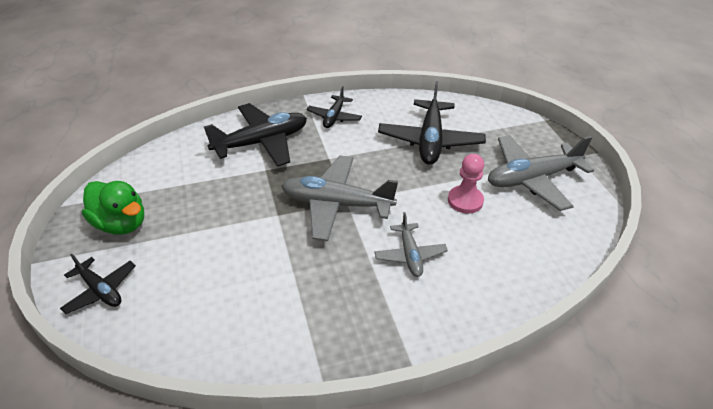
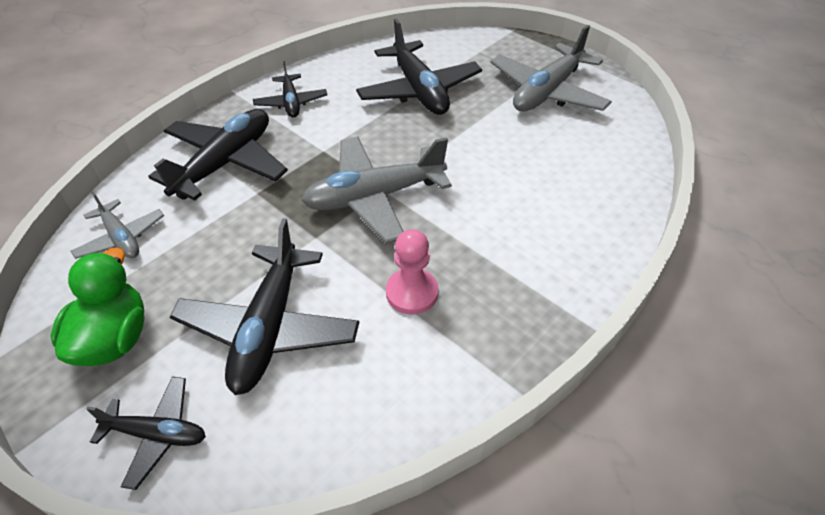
camera: 30 degrees left, 5 degrees up
green duck [82,181,144,235] -> green duck turned 90 degrees counterclockwise [51,248,144,366]
grey plane [374,212,448,277] -> grey plane moved to [71,191,164,259]
pink pawn [448,154,484,214] -> pink pawn moved to [386,229,438,315]
none -> black plane [170,218,359,395]

